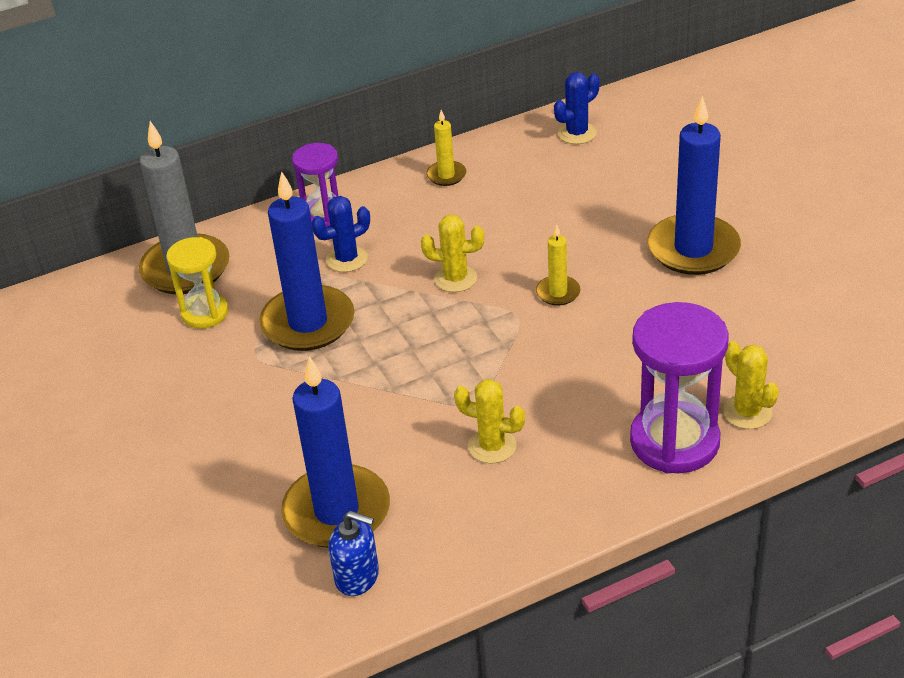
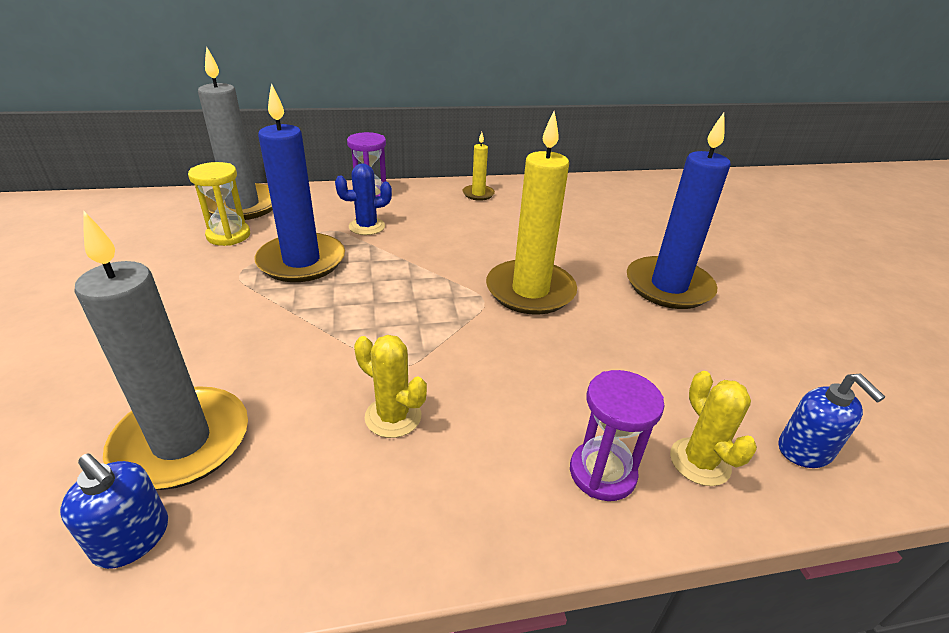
camera: 10 degrees right, 5 degrees down
blue candle [281,356,390,548] -> grey candle [74,211,248,490]
yellow cactus [421,214,484,292] -> none
yellow candle [536,224,580,306] -> yellow candle [486,111,577,315], size x2.12
blue cactus [554,72,600,144] -> none
purple hourglass [630,302,729,474] -> purple hourglass [570,370,664,501], size x0.60
none -> blue soap dispenser [779,374,885,468]

